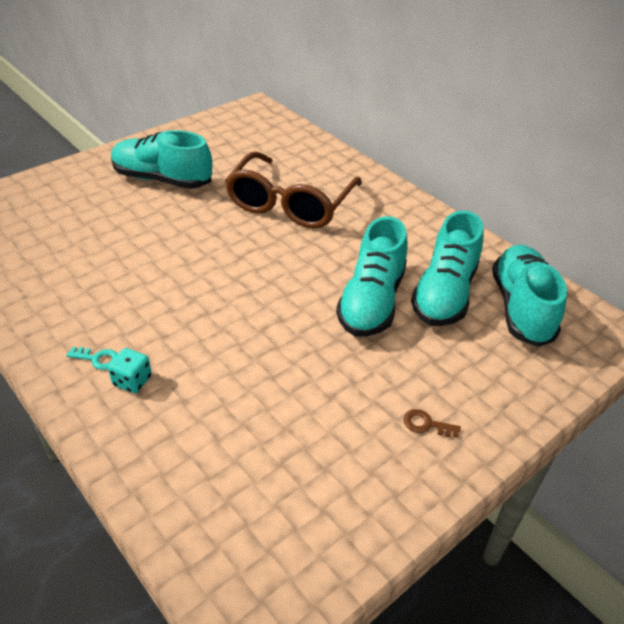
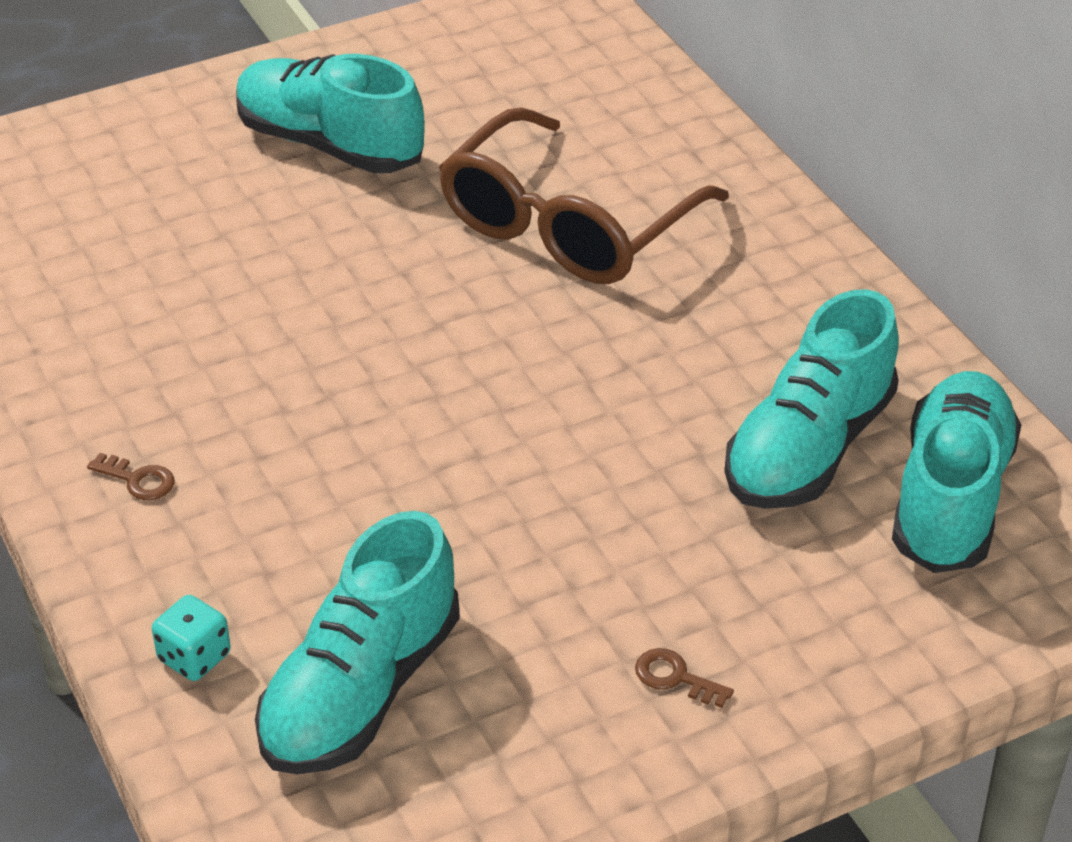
camera: 15 degrees right, 0 degrees up
turquoise key [66,347,118,370] -> brown key [87,453,175,500]
turquoise dice [108,348,152,393] -> turquoise dice moved to [152,595,231,681]
turquoise shoe [336,216,408,337] -> turquoise shoe moved to [255,511,460,774]

